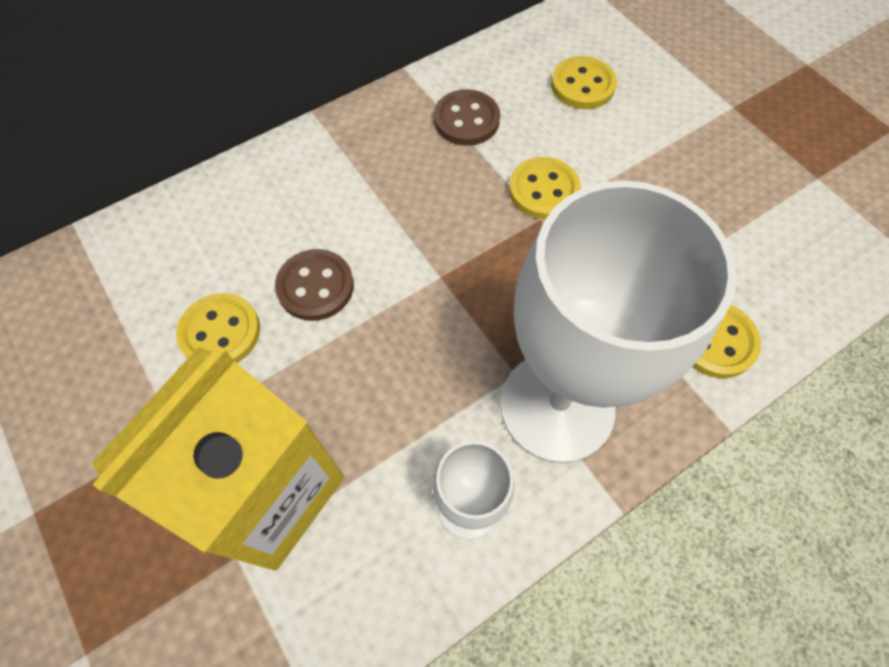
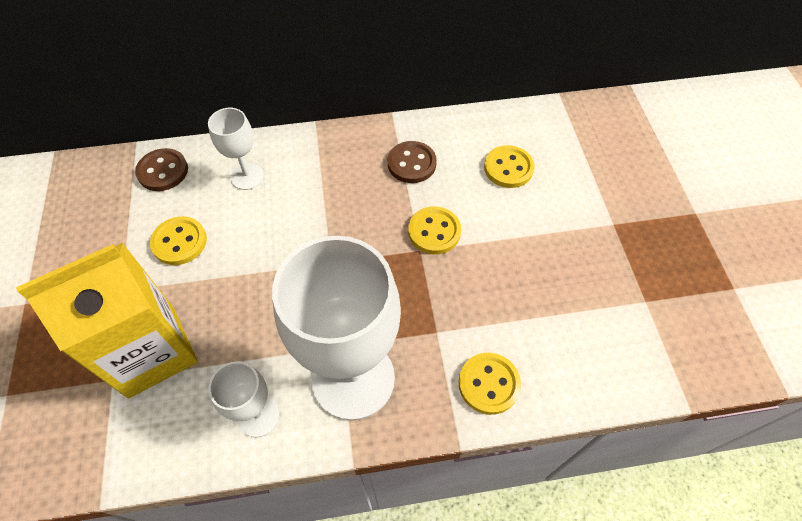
camera: 25 degrees right, 5 degrees down
brown button [275,249,354,321] -> brown button moved to [135,148,188,191]
none -> white goblet [208,108,264,190]

